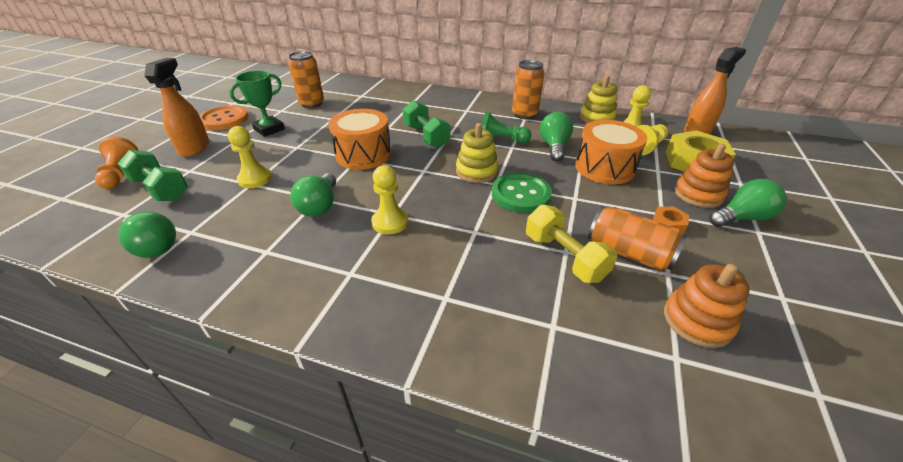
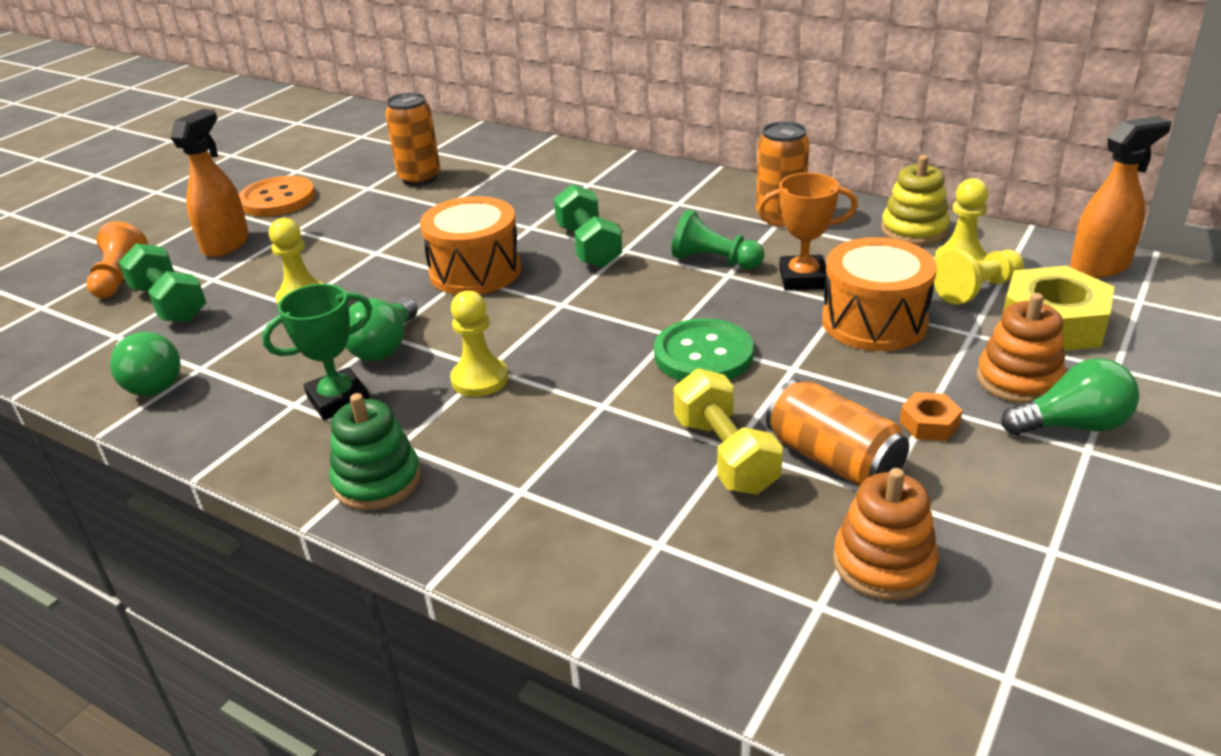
camera: 15 degrees right, 5 degrees down
green trophy [229,71,285,137] -> green trophy moved to [262,284,372,420]
yellow stacking toy [456,123,498,183] -> none
green light bulb [540,112,573,162] -> orange trophy [758,173,858,290]
none -> green stacking toy [329,393,421,510]

